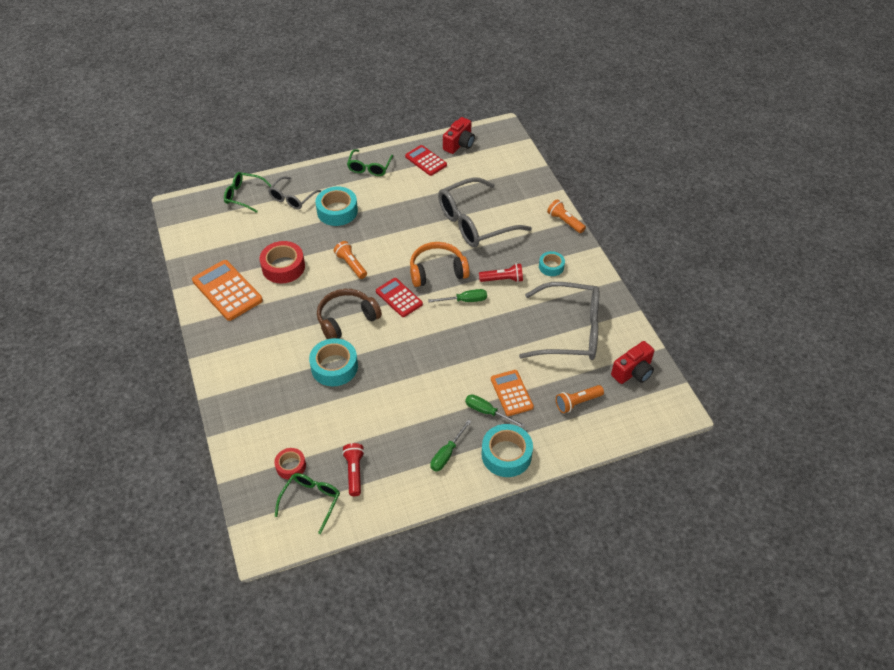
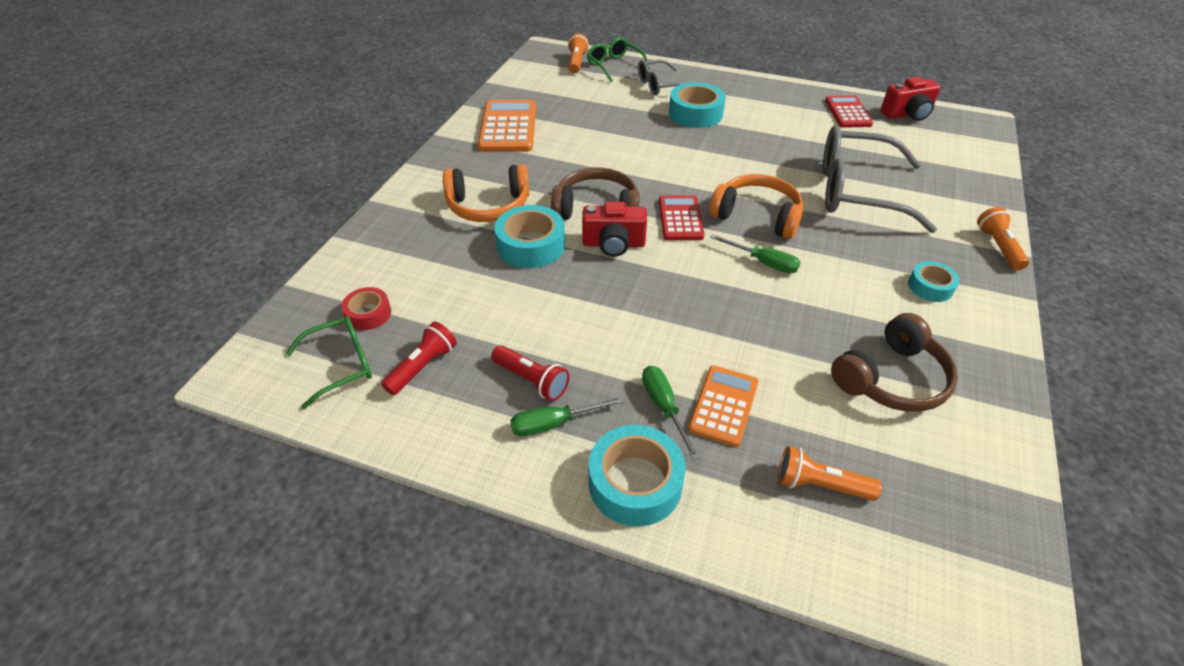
camera: 40 degrees right, 5 degrees down
red tape [260,241,305,283] -> none
orange flashlight [334,241,367,279] -> orange flashlight moved to [568,33,589,73]
green glasses [347,149,393,176] -> none
red flashlight [479,264,523,282] -> red flashlight moved to [491,345,570,401]
grey glasses [519,282,599,360] -> brown headphones [831,313,958,412]
red camera [611,341,654,384] -> red camera moved to [582,201,647,257]
none -> orange headphones [443,164,529,222]

